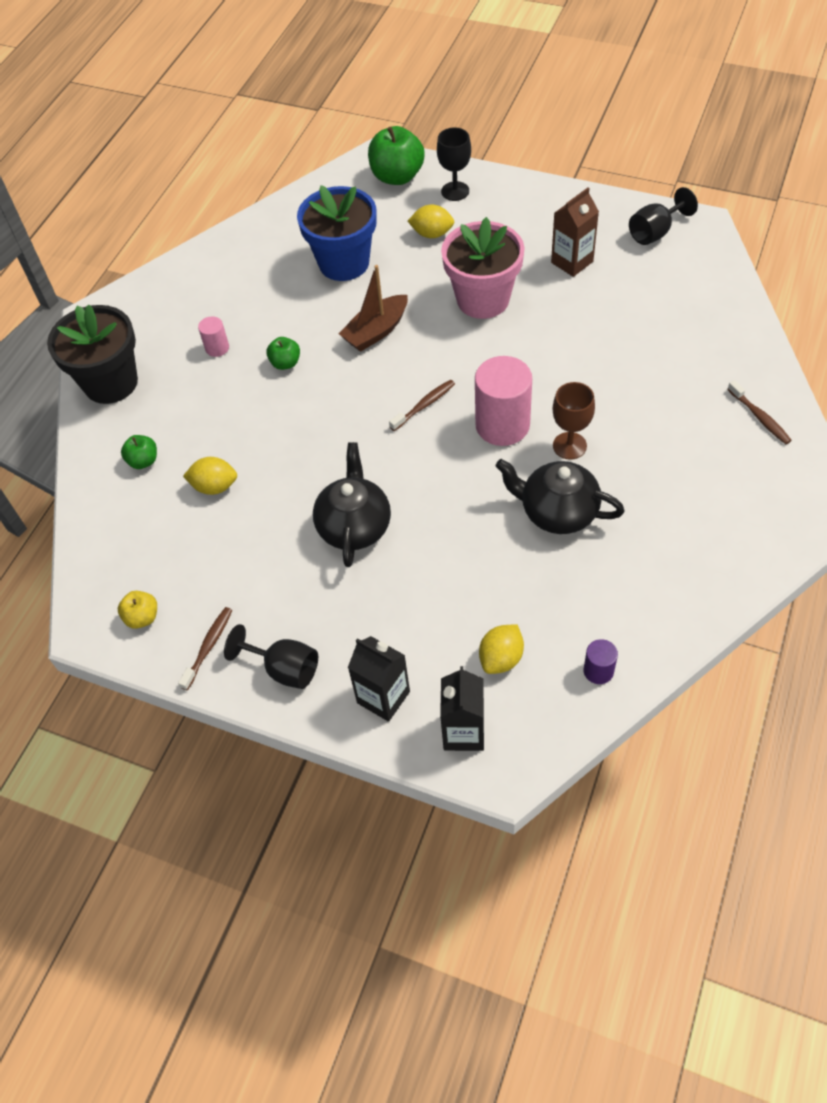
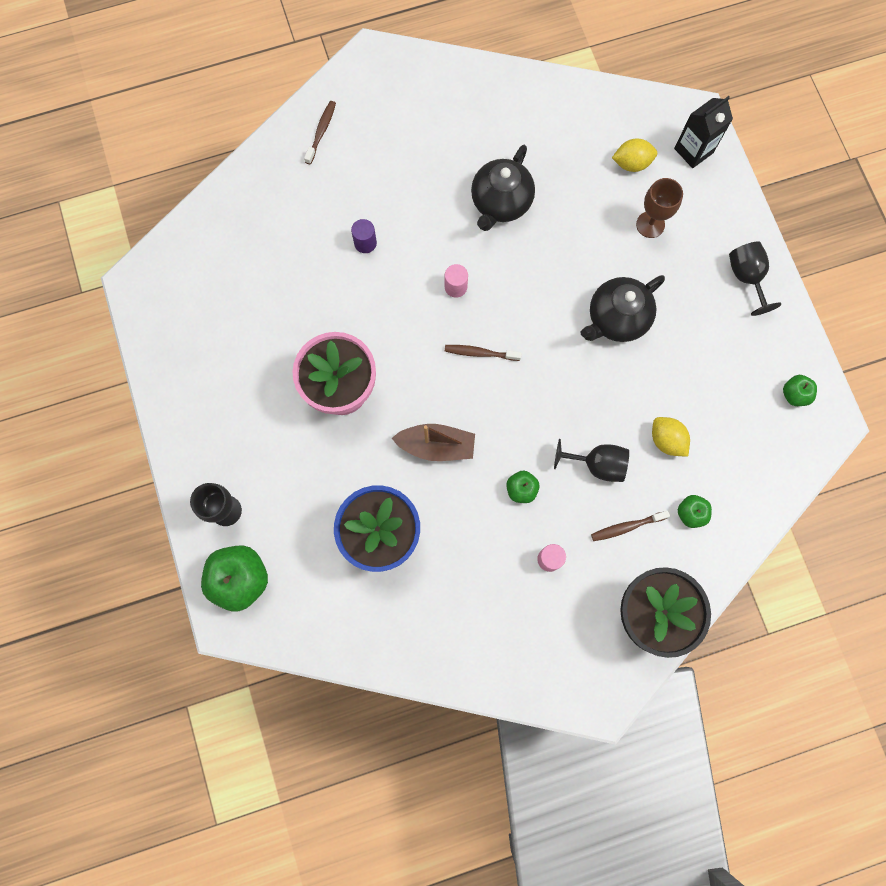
camera: 135 degrees left, 20 degrees up
yellow apple [118,591,157,629] -> green apple [783,375,817,406]
brown toothbrush [178,607,232,691] -> brown toothbrush moved to [591,510,670,541]
black carton [348,636,410,722] -> none
yellow lemon [408,204,454,238] -> none
pink cylinder [475,356,532,446] -> pink cylinder [445,264,468,298], size x0.48
black teapot [496,459,624,534] -> black teapot turned 45 degrees clockwise [471,145,535,231]
brown carton [551,187,599,277] -> none
brown goblet [553,382,595,460] -> brown goblet moved to [636,178,683,238]
purple cylinder [583,639,618,684] -> purple cylinder moved to [351,219,377,253]
black goblet [629,187,698,245] -> black goblet moved to [554,439,629,482]

